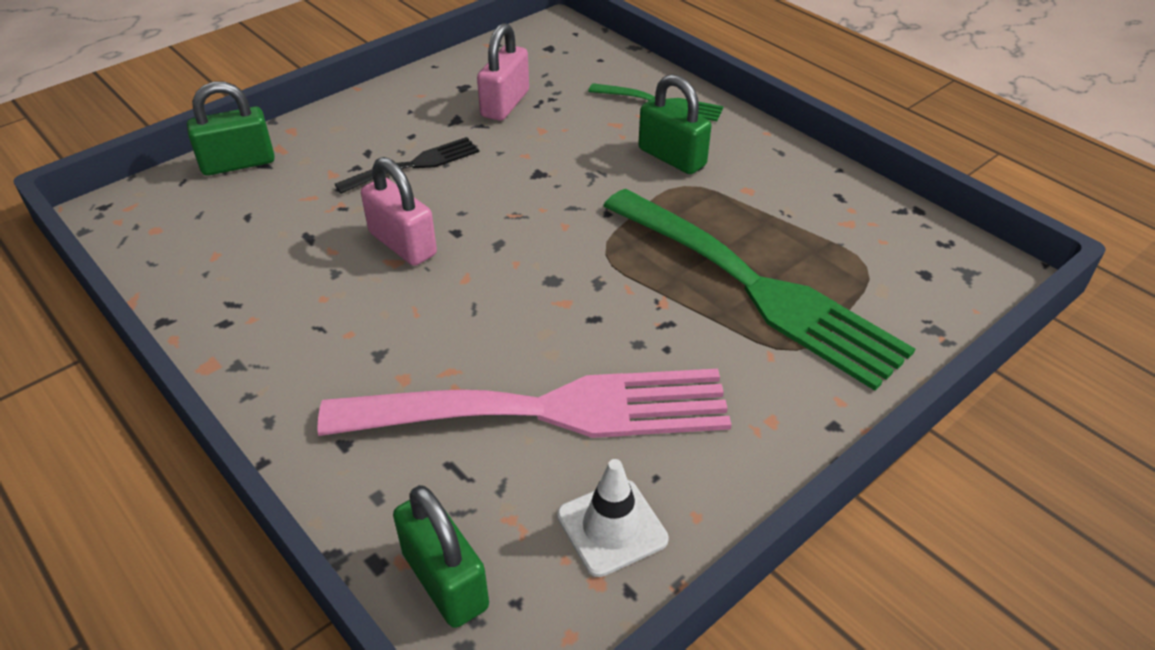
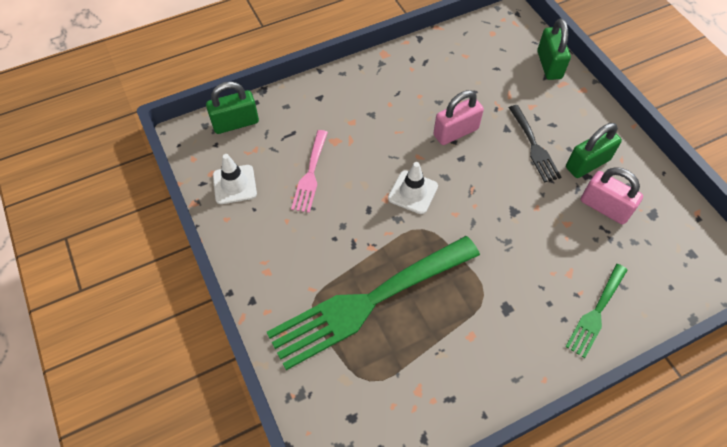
camera: 105 degrees right, 15 degrees up
pink fork [317,369,731,438] -> pink fork [291,130,328,213], size x0.48
green padlock [638,74,711,174] -> green padlock moved to [566,123,622,178]
none -> white traffic cone [388,162,438,214]

